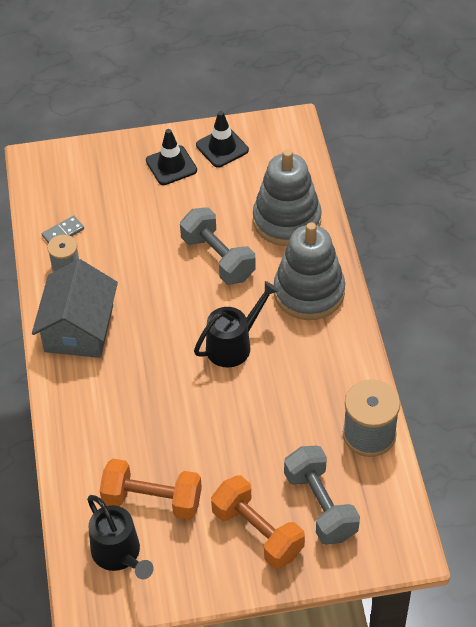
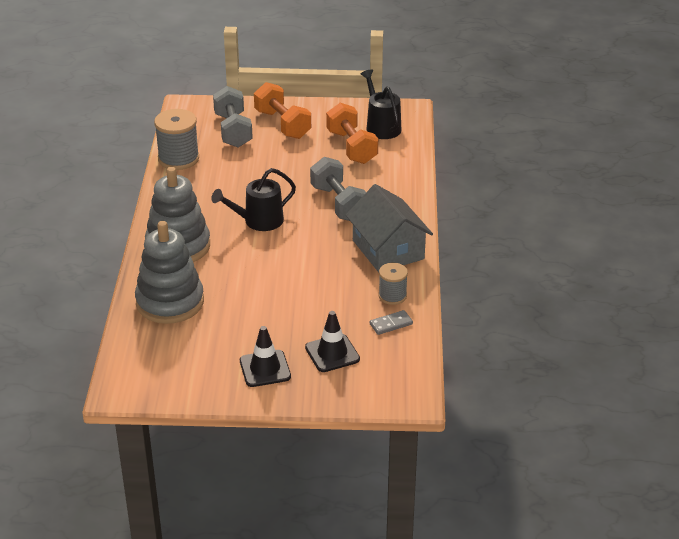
camera: 170 degrees left, 15 degrees down
grey house [32,259,118,358] -> grey house turned 45 degrees counterclockwise [346,184,433,272]
orange dumbbell [100,459,202,520] -> orange dumbbell turned 45 degrees clockwise [326,103,378,164]
grey dumbbell [180,207,256,284] -> grey dumbbell moved to [310,157,366,221]
black traffic cone [196,111,249,168] -> black traffic cone moved to [305,311,360,372]

